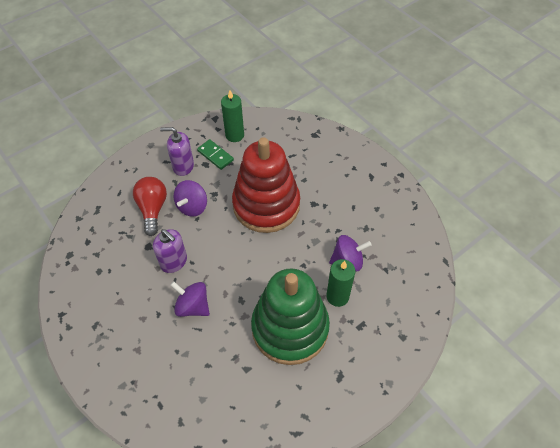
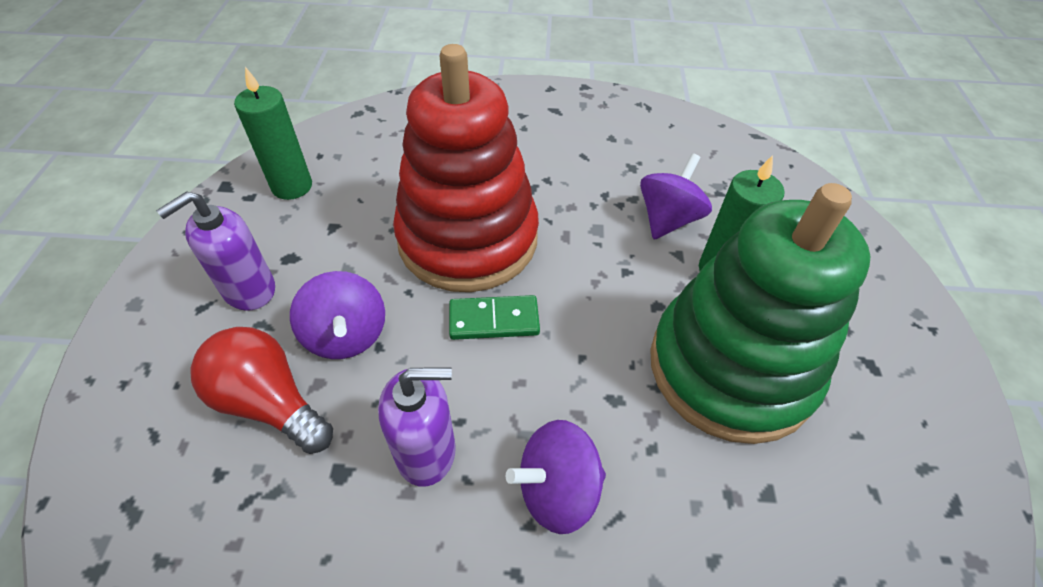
camera: 50 degrees left, 5 degrees down
green domino [197,139,234,170] -> green domino moved to [449,295,540,340]

